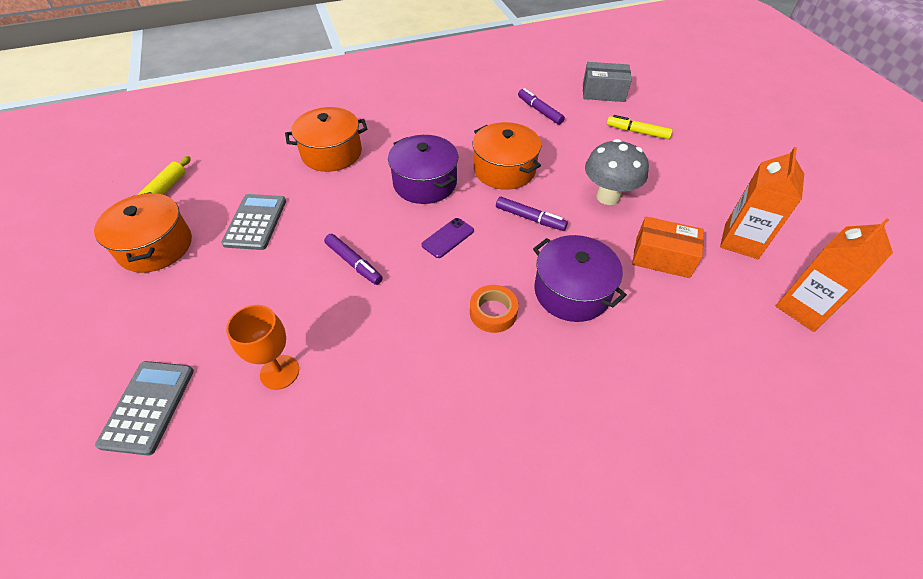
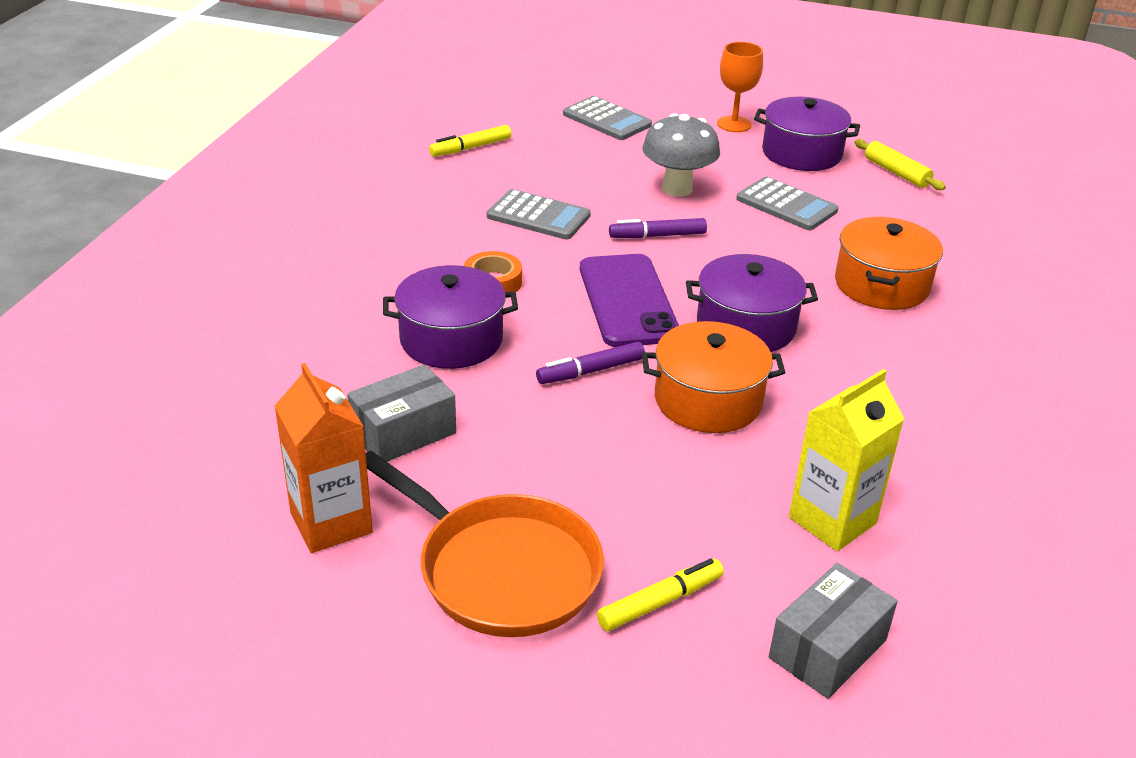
camera: 125 degrees right, 15 degrees down
orange pot [94,192,192,273] -> purple pot [754,96,860,171]
orange goblet [226,305,299,390] -> orange goblet moved to [717,42,763,132]
purple phone [422,218,474,258] -> purple phone [580,254,679,347], size x2.04
purple marker [518,88,565,125] -> yellow carton [789,369,904,551]
grey mushroom [585,139,649,205] -> grey mushroom moved to [642,113,720,197]
orange box [632,217,704,278] -> grey box [347,364,456,462]
orange carton [776,218,893,332] -> none
none -> orange pan [366,451,604,637]
none -> yellow marker [429,125,511,157]
none -> grey calculator [487,189,591,240]

